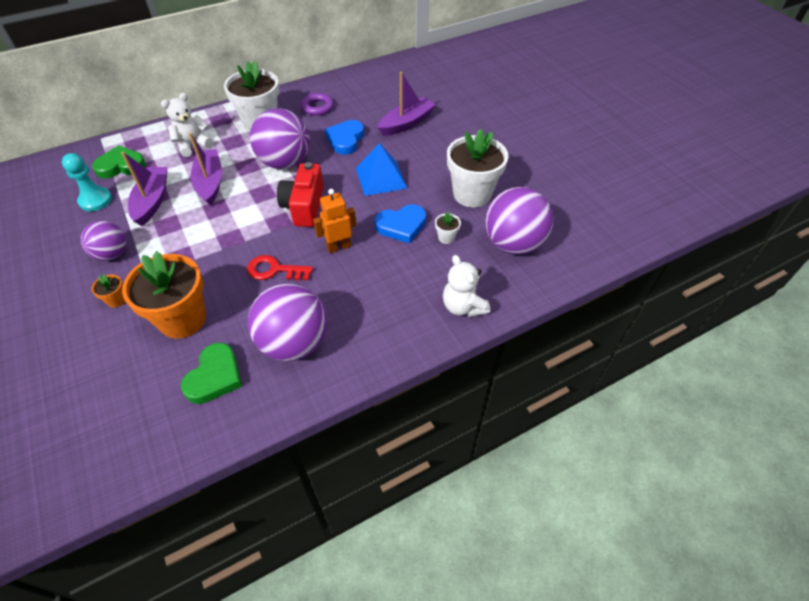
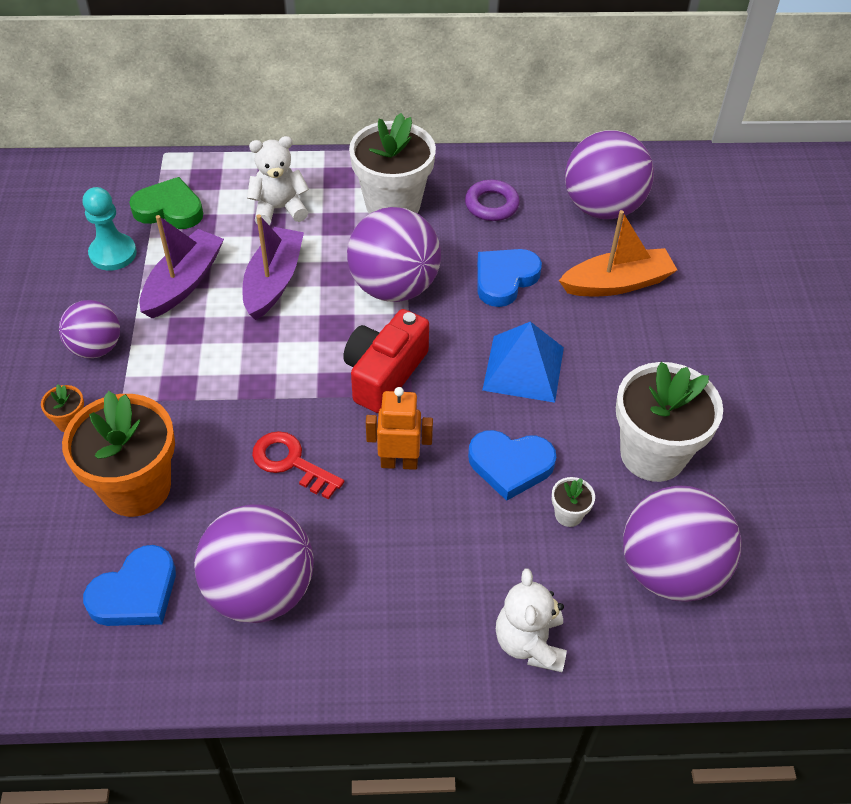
camera: 25 degrees right, 0 degrees up
green heart [181,343,242,404] -> blue heart [83,545,176,626]
purple boat [378,72,436,136] -> orange boat [559,210,677,296]
none -> purple ball [565,130,654,219]

